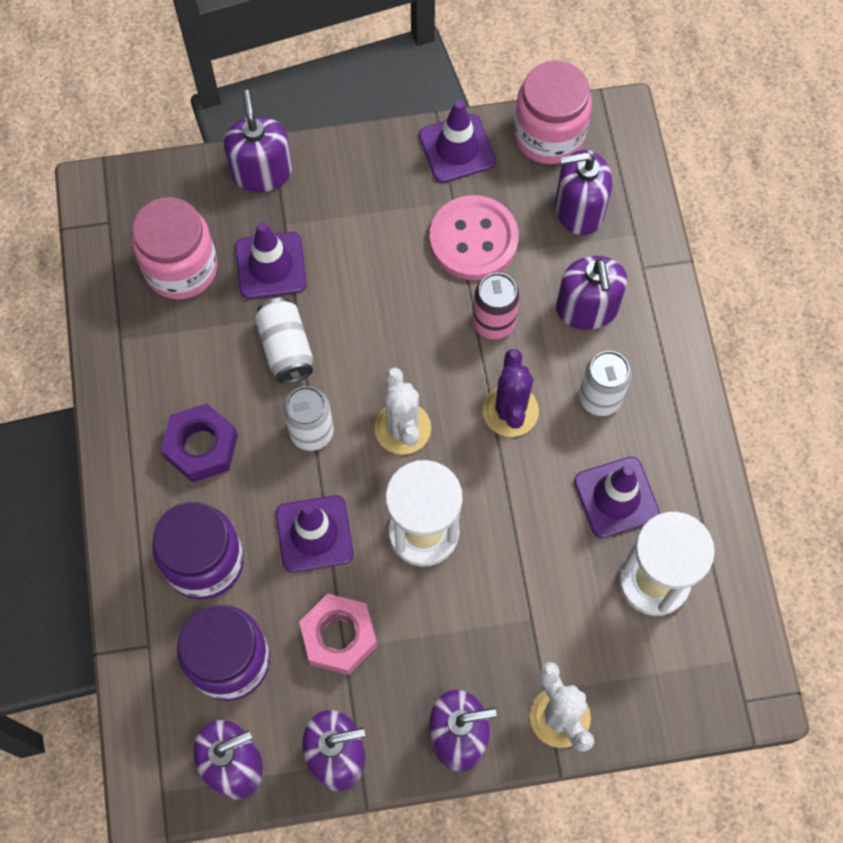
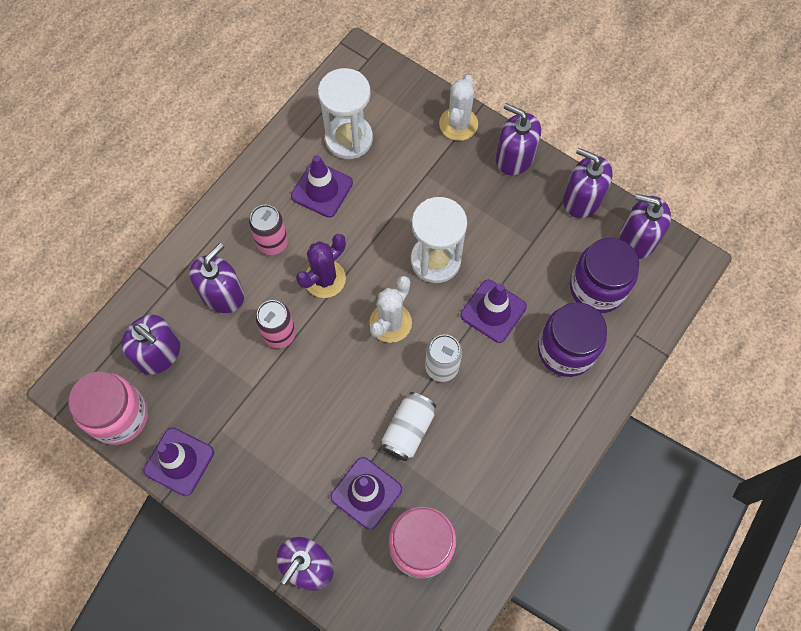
camera: 135 degrees left, 0 degrees up
purple nut [161,403,238,482] -> none
pink nut [299,594,377,675] -> none
pink button [430,195,519,280] -> none
white can [579,351,631,416] -> pink can [249,205,288,255]

